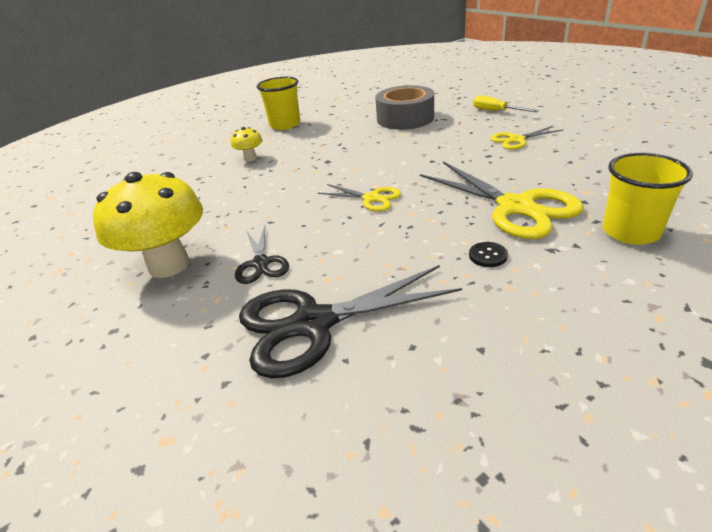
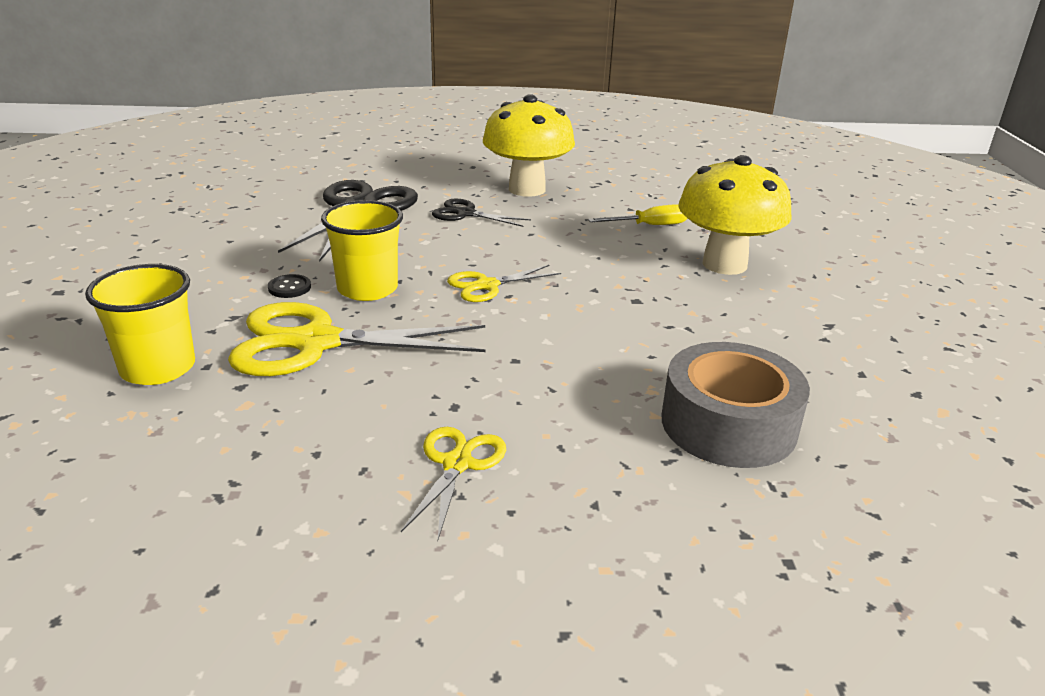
camera: 120 degrees right, 5 degrees down
yellow mushroom [231,127,263,161] -> yellow mushroom [678,155,792,275], size x2.21
yellow cup [257,77,300,130] -> yellow cup moved to [321,200,403,301]
yellow screwdriver [473,95,539,112] -> yellow screwdriver moved to [588,204,687,225]

